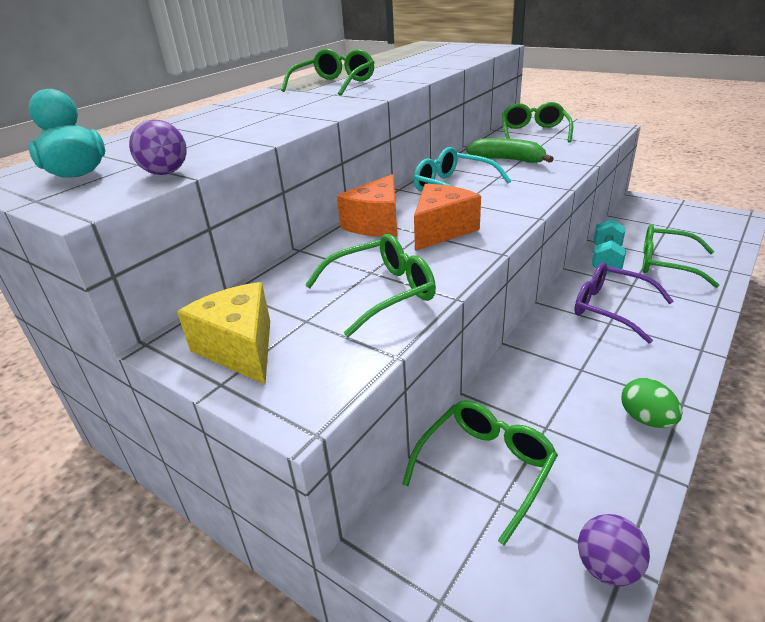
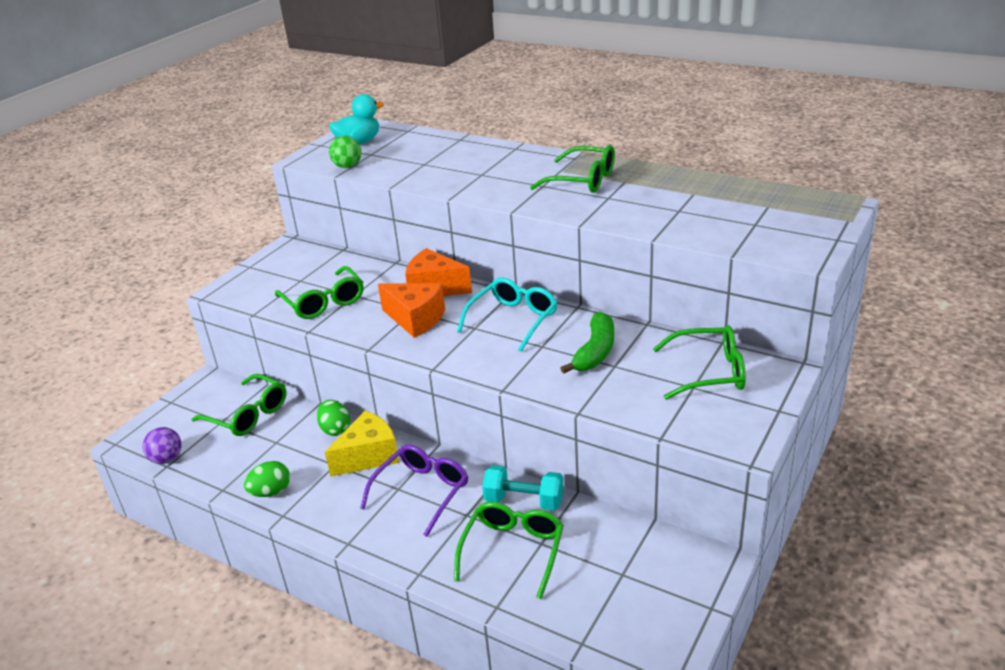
camera: 85 degrees right, 0 degrees up
purple ball [129,120,187,175] -> green ball [329,136,361,168]
yellow cheese [177,282,270,384] -> yellow cheese moved to [325,411,399,477]
none -> green egg [317,400,351,436]

